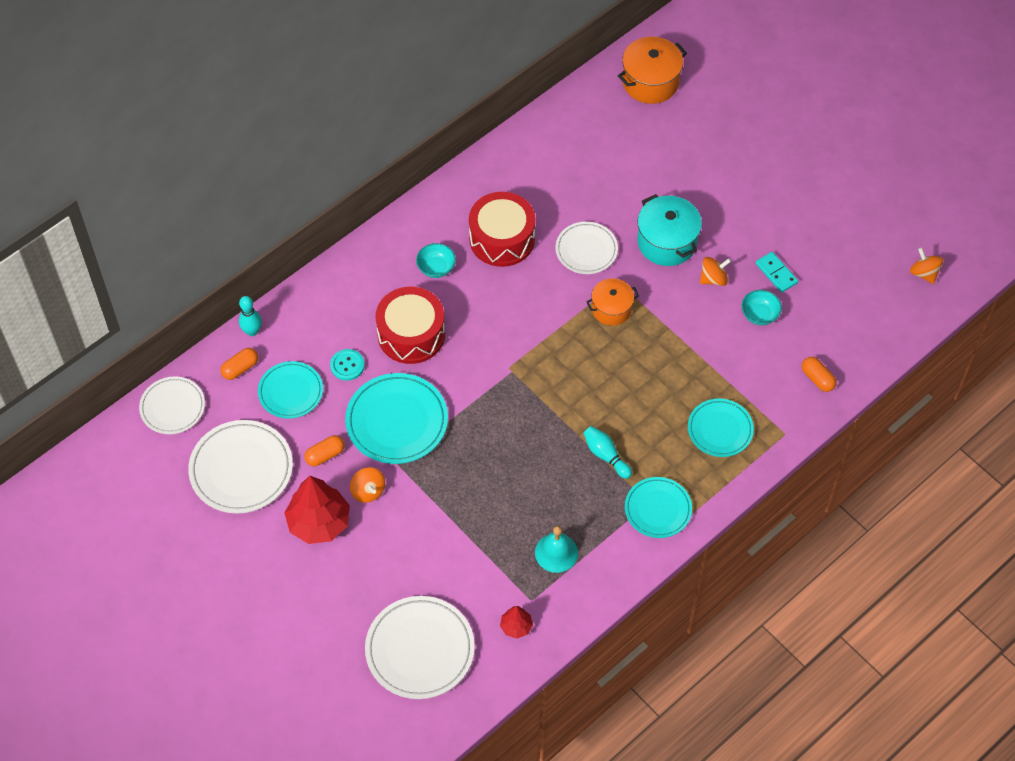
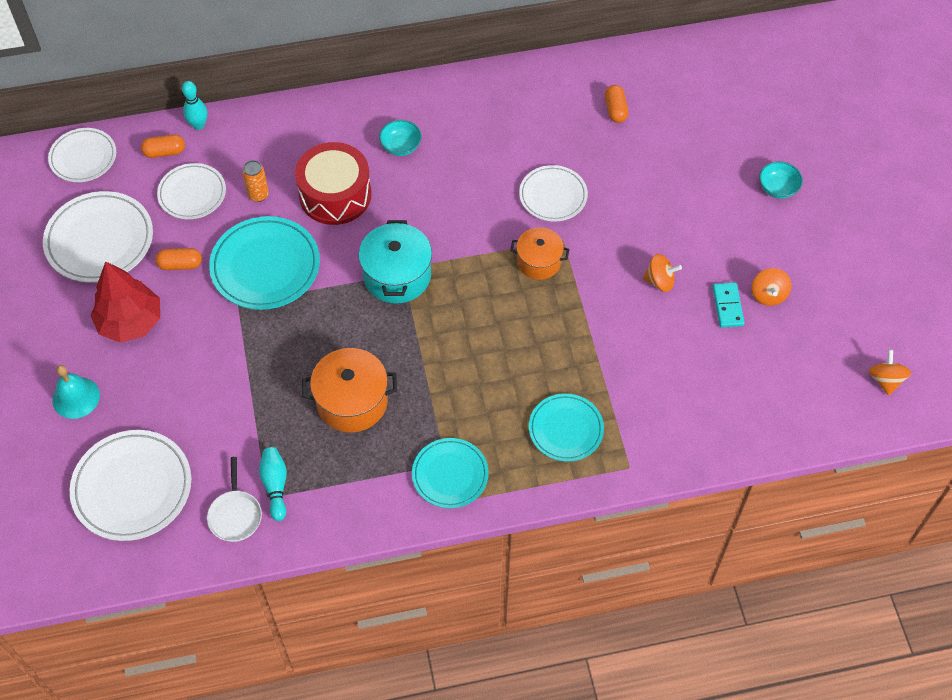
camera: 30 degrees right, 0 degrees up
turquoise plate [258,361,323,419] -> white plate [157,163,226,219]
turquoise button [330,349,365,381] -> orange can [242,160,269,202]
orange spinning top [350,467,385,503] -> orange spinning top moved to [751,268,791,306]
red drum [469,192,535,267] -> none
red tree [500,606,533,639] -> white pan [207,457,262,542]
turquoise bell [535,526,578,573] -> turquoise bell moved to [52,365,100,419]
turquoise bowling pin [583,426,632,479] -> turquoise bowling pin moved to [259,447,287,521]
orange pot [618,37,687,104] -> orange pot moved to [302,348,397,432]
turquoise pot [637,194,702,266] -> turquoise pot moved to [359,220,432,304]
turquoise bowl [741,290,782,325] -> turquoise bowl moved to [759,161,803,199]
orange capsule [802,357,836,392] -> orange capsule moved to [605,85,628,123]

